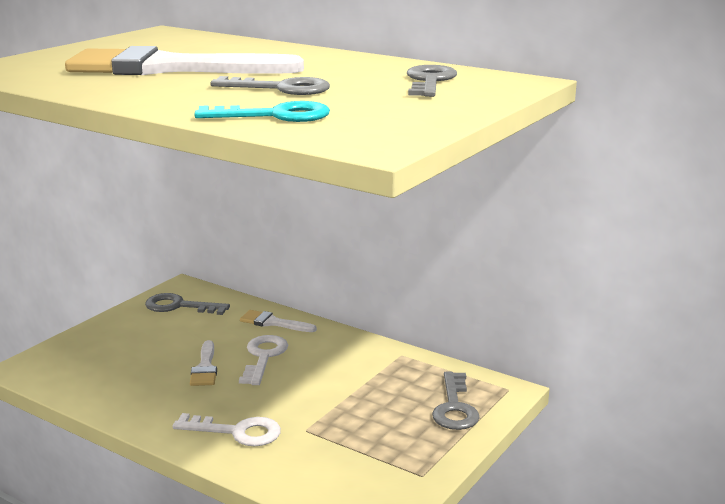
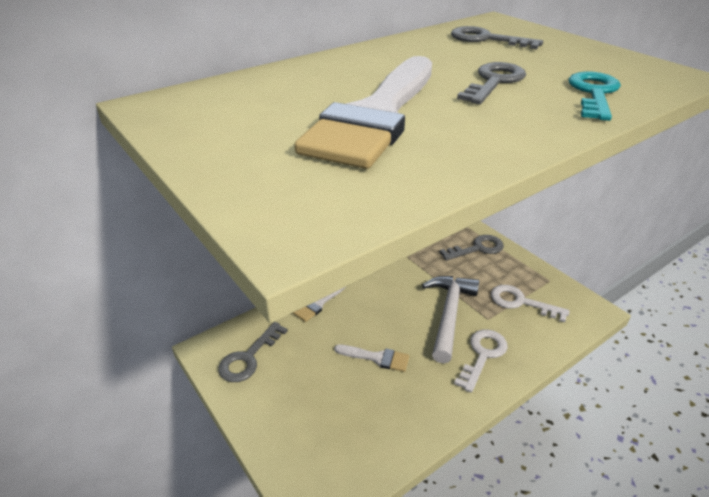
camera: 70 degrees left, 15 degrees up
white key [239,335,288,385] -> white key moved to [491,285,570,322]
grey key [432,372,480,430] -> grey key turned 45 degrees counterclockwise [440,235,504,261]
none -> white hammer [422,276,479,363]

